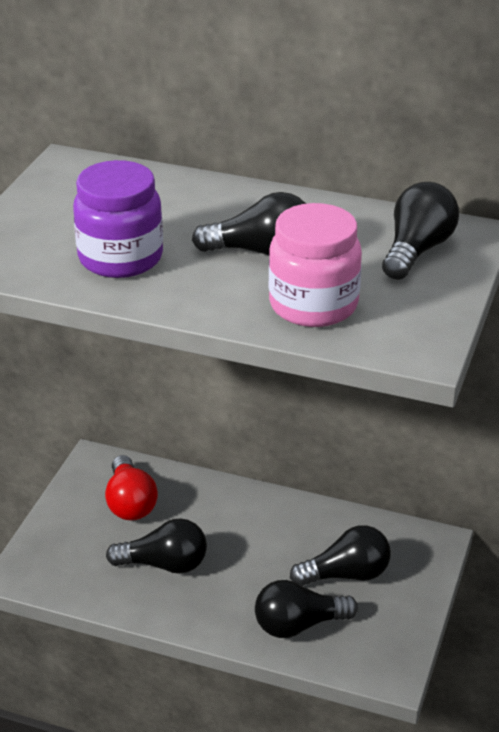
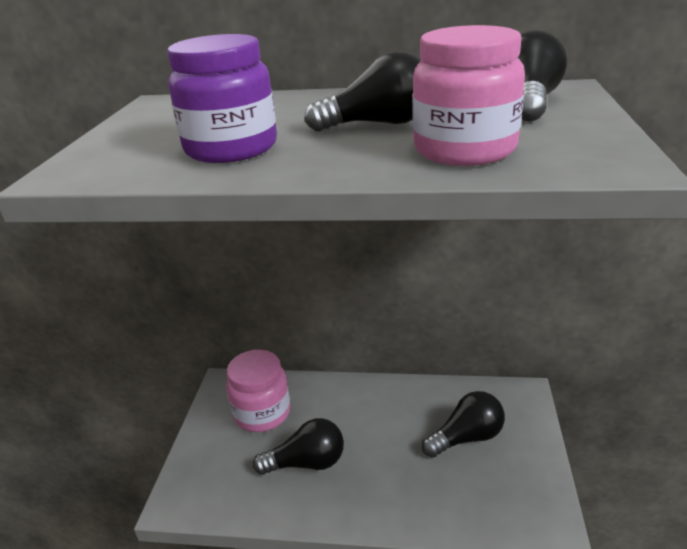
camera: 10 degrees left, 5 degrees down
red light bulb [105,455,158,521] -> pink jar [226,350,291,432]
black light bulb [255,580,358,638] -> none

